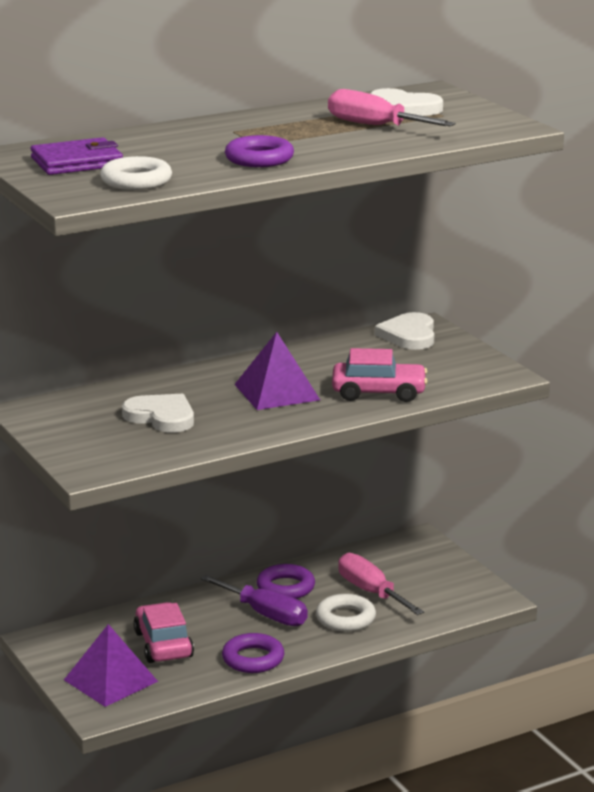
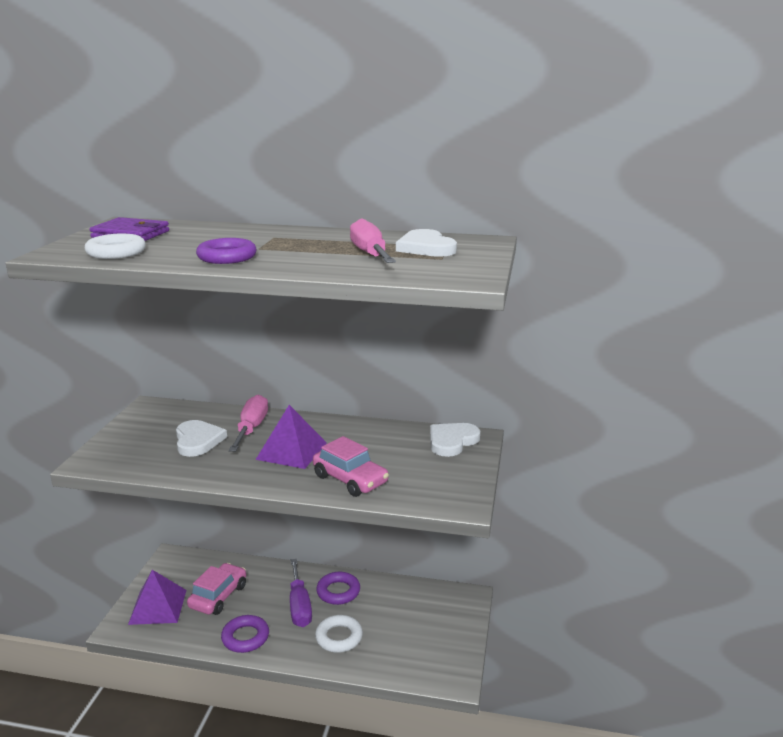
camera: 40 degrees right, 0 degrees up
pink screwdriver [338,553,424,615] -> pink screwdriver moved to [228,394,268,452]

